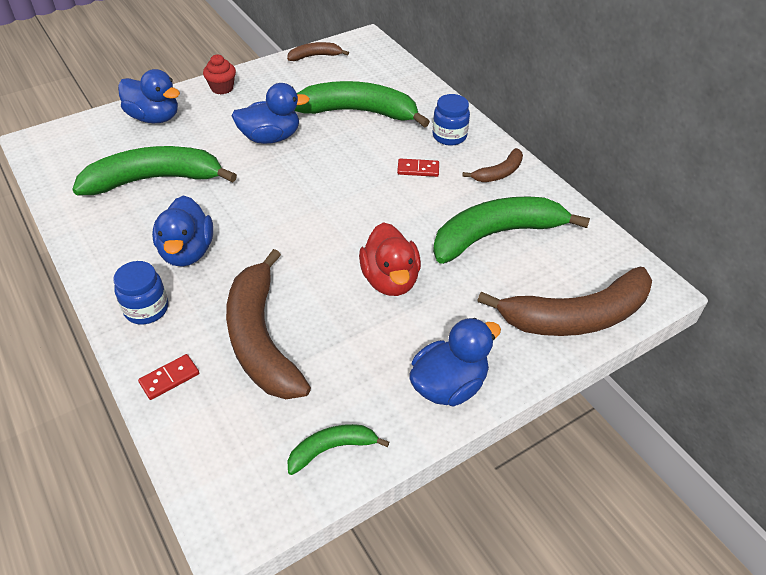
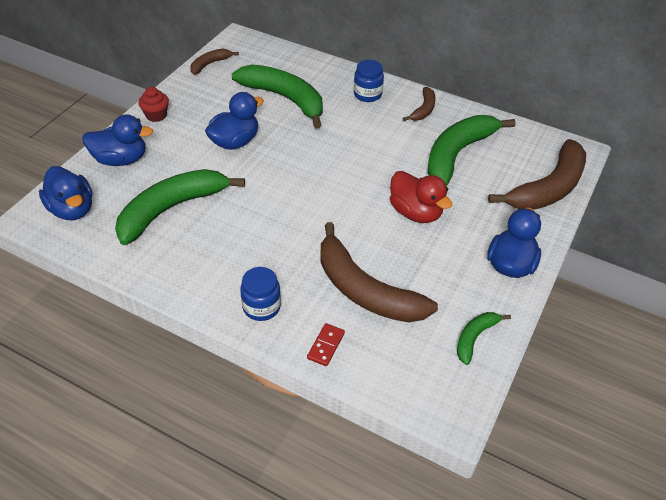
camera: 30 degrees left, 0 degrees up
blue duck [152,195,213,267] -> blue duck moved to [39,166,92,220]
green banana [294,81,430,128] -> green banana turned 60 degrees clockwise [232,64,323,129]
red domino [397,158,439,177] -> none

